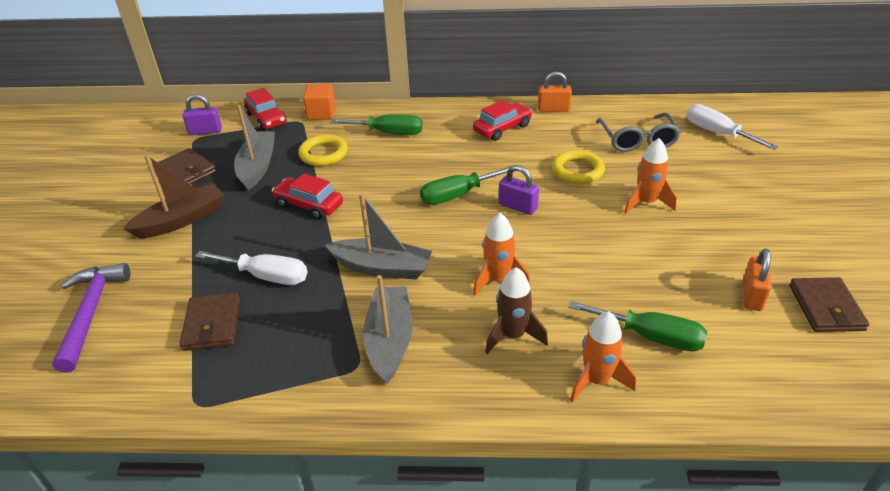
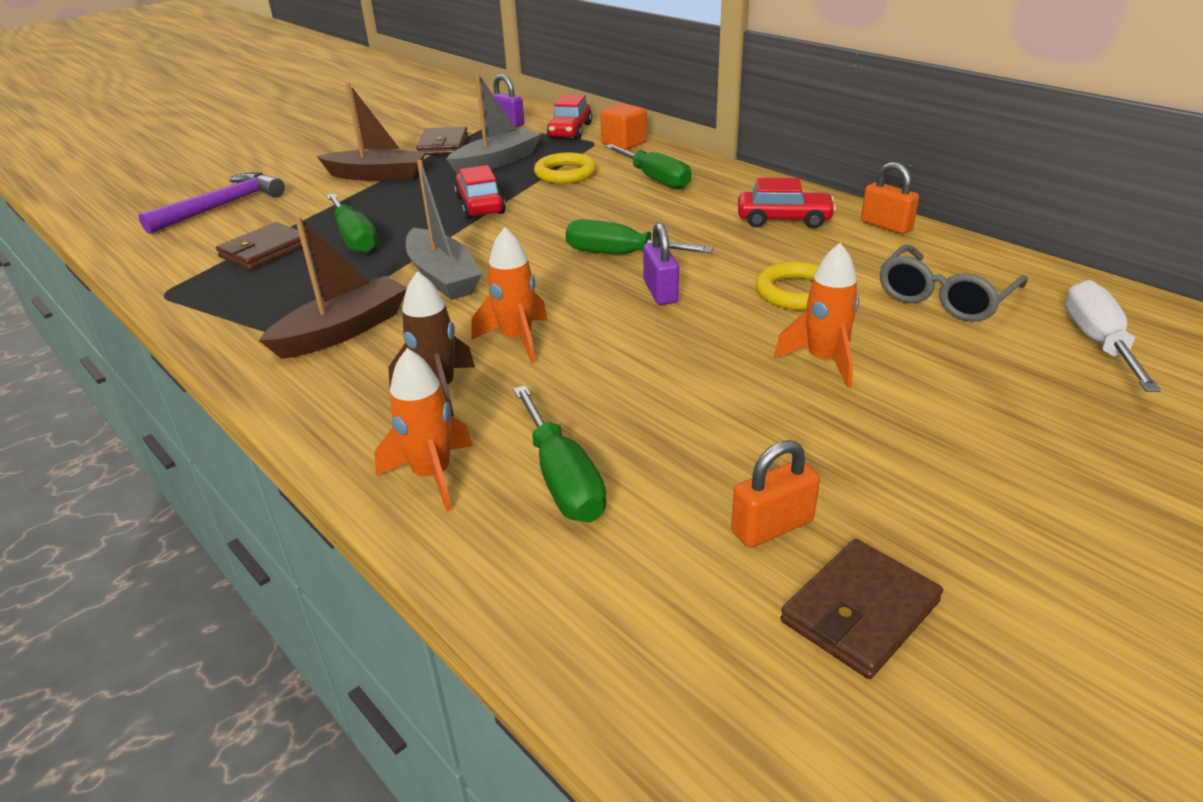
camera: 45 degrees right, 5 degrees down
white screwdriver [195,251,307,285] -> green screwdriver [326,193,378,254]
grey boat [363,275,412,384] -> brown boat [259,216,407,359]

